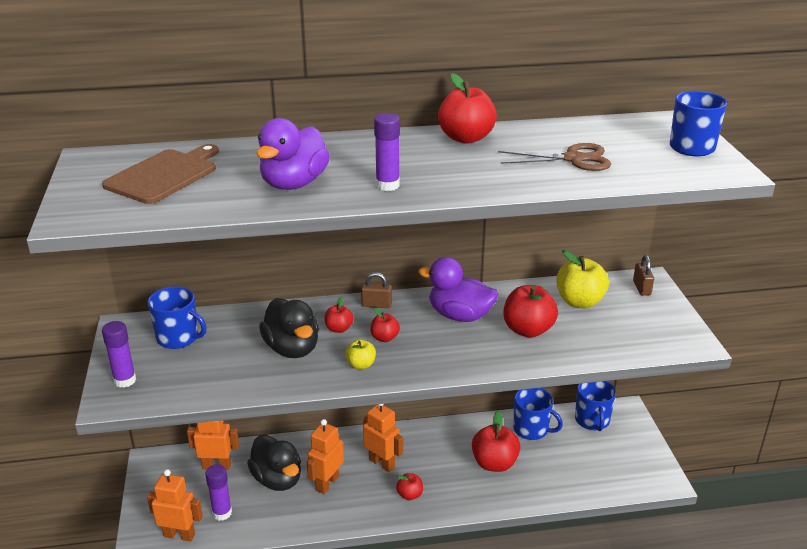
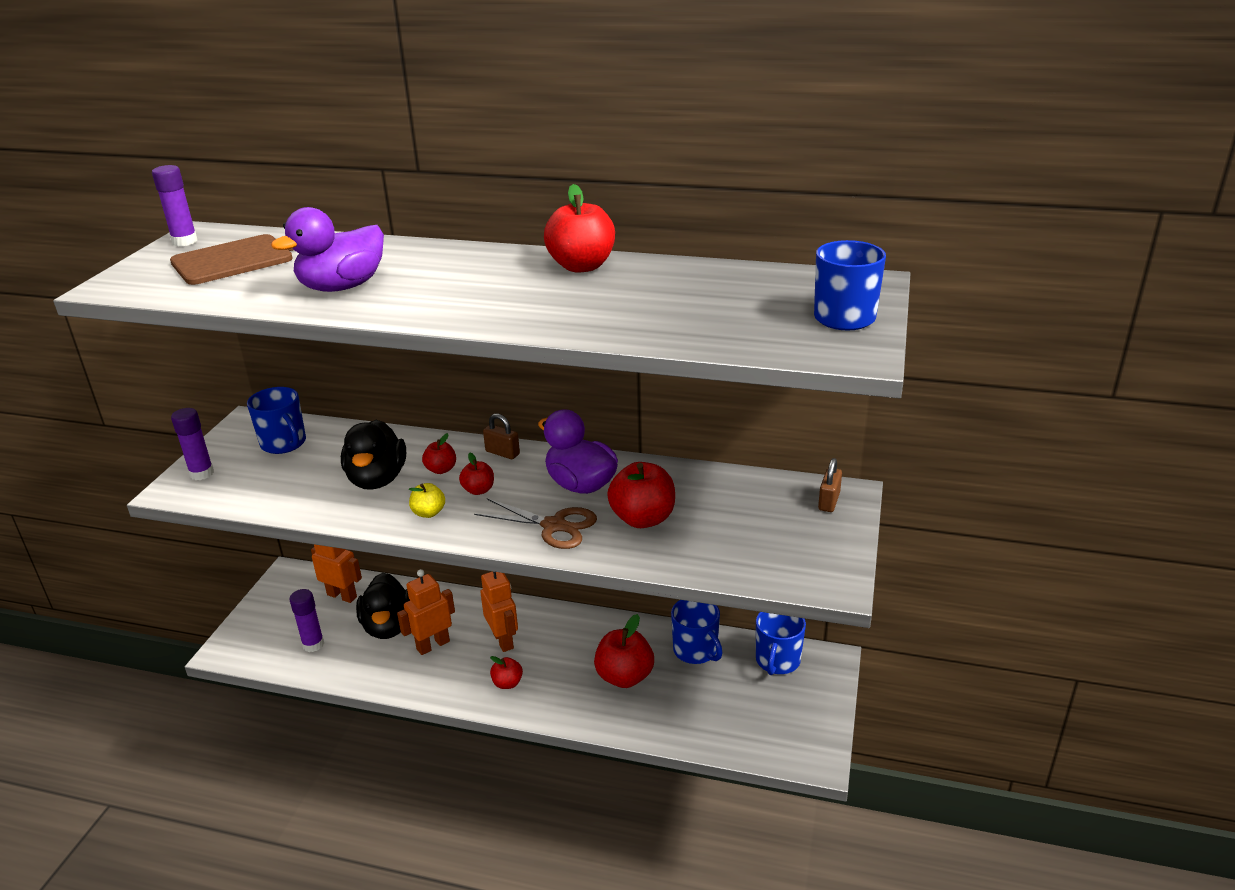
camera: 25 degrees right, 0 degrees up
orange robot [147,469,203,542] -> none
purple glue stick [374,113,400,191] -> purple glue stick moved to [152,165,198,246]
brown scissors [498,143,611,171] -> brown scissors moved to [474,498,597,549]
yellow apple [556,250,609,308] -> none

